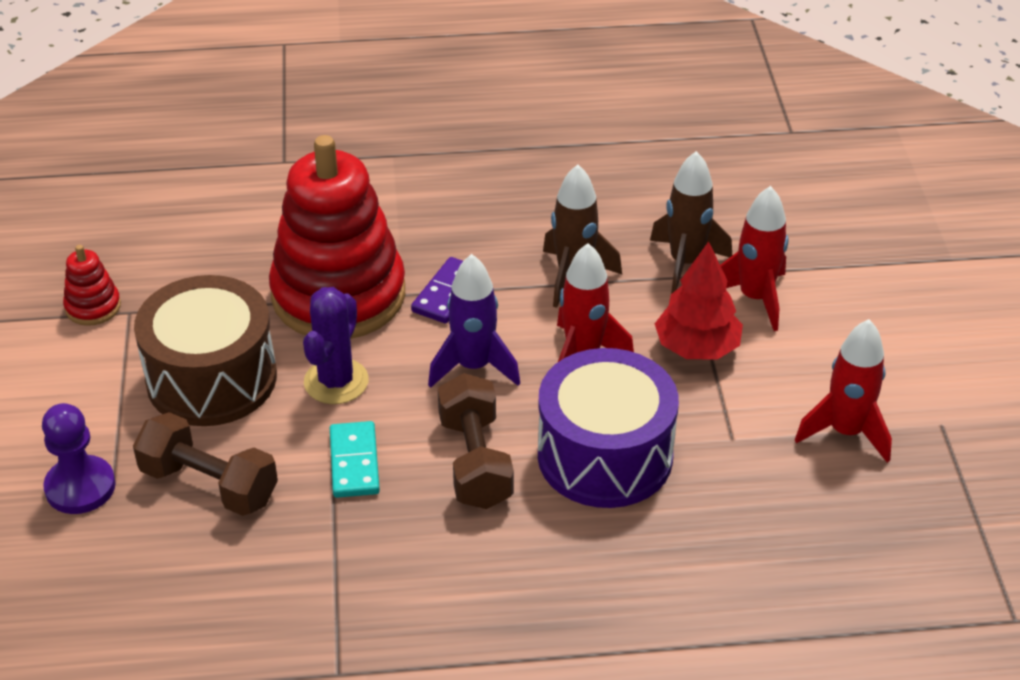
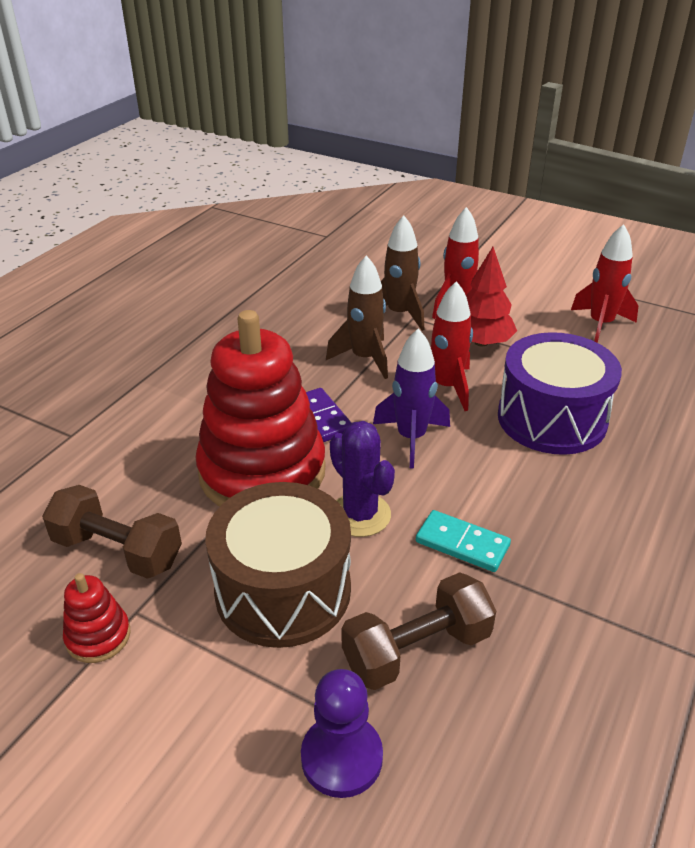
camera: 55 degrees left, 5 degrees down
brown dumbbell [438,373,514,509] -> brown dumbbell moved to [42,485,182,579]

